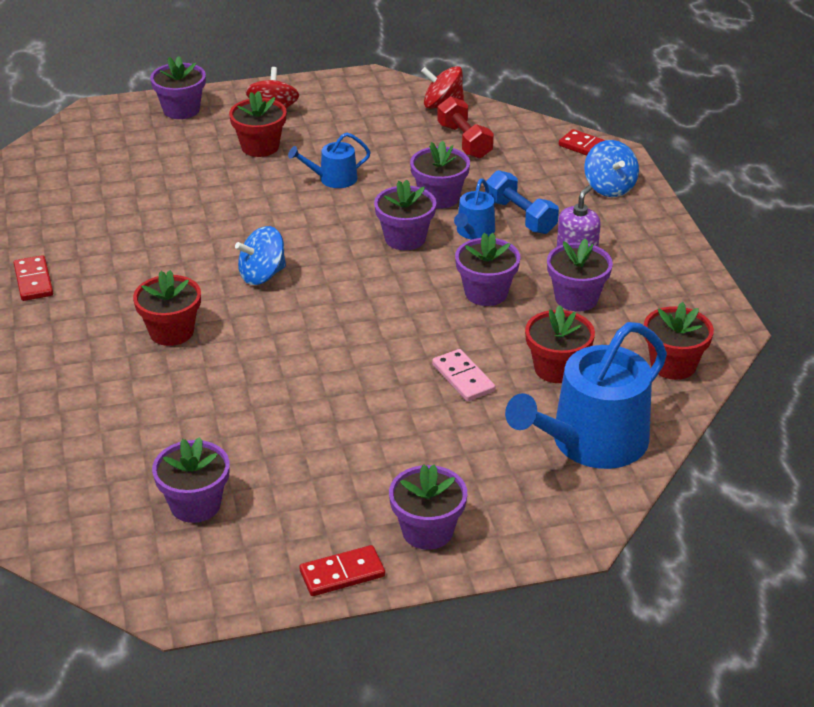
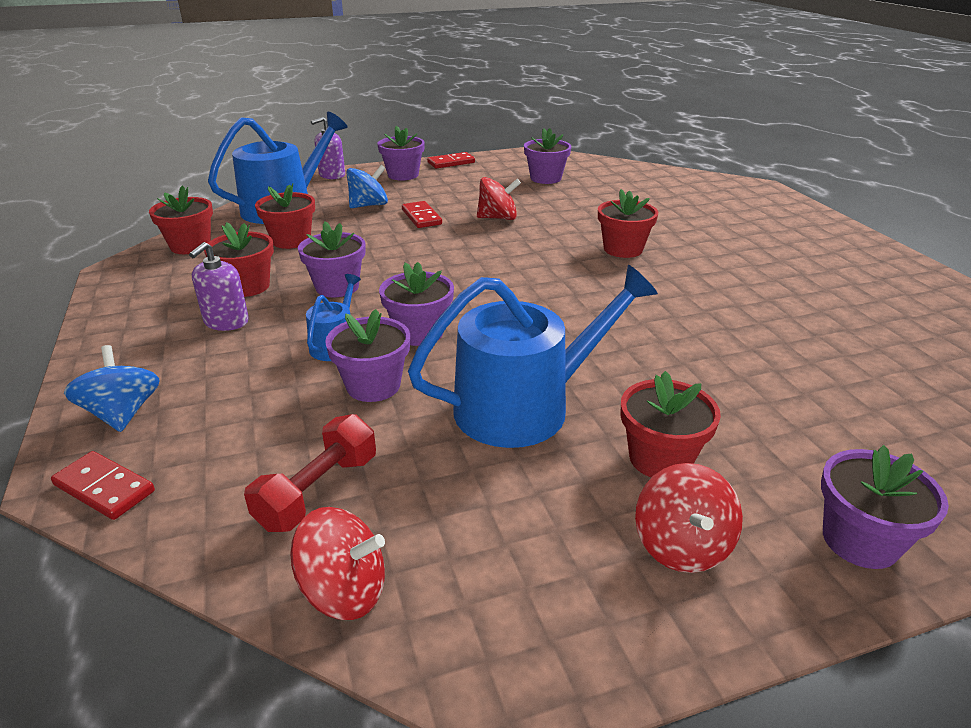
camera: 175 degrees right, 5 degrees down
red domino [14,255,53,301] -> red domino moved to [402,201,442,228]
blue spinning top [235,226,286,285] -> blue spinning top moved to [346,165,388,208]
blue watering can [288,133,371,188] -> blue watering can [408,265,658,448], size x2.08
pink domino [432,349,496,402] -> none
red dumbbell [437,96,494,159] -> red dumbbell turned 60 degrees clockwise [244,414,376,532]
blue dumbbell [486,170,559,234] -> none
purple flower pot [547,238,613,312] -> red flower pot [204,222,274,297]
none -> purple soap dispenser [311,117,345,179]
none -> red spinning top [477,177,521,220]

